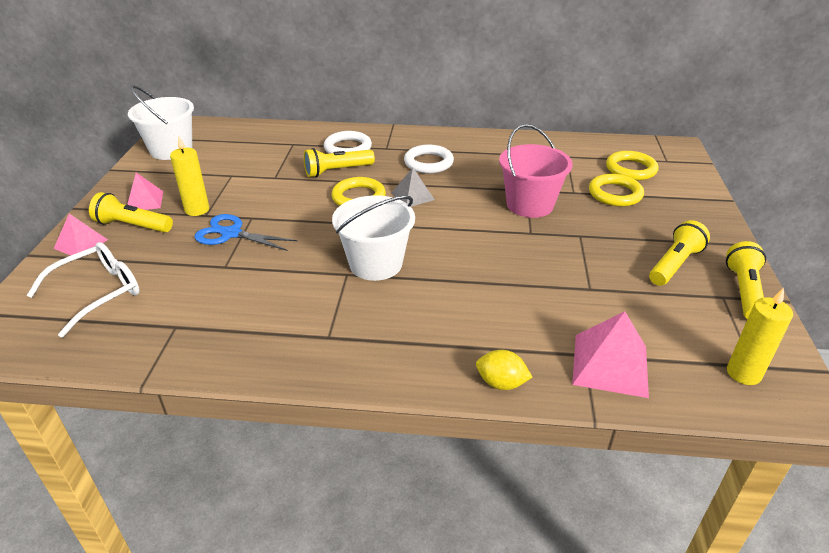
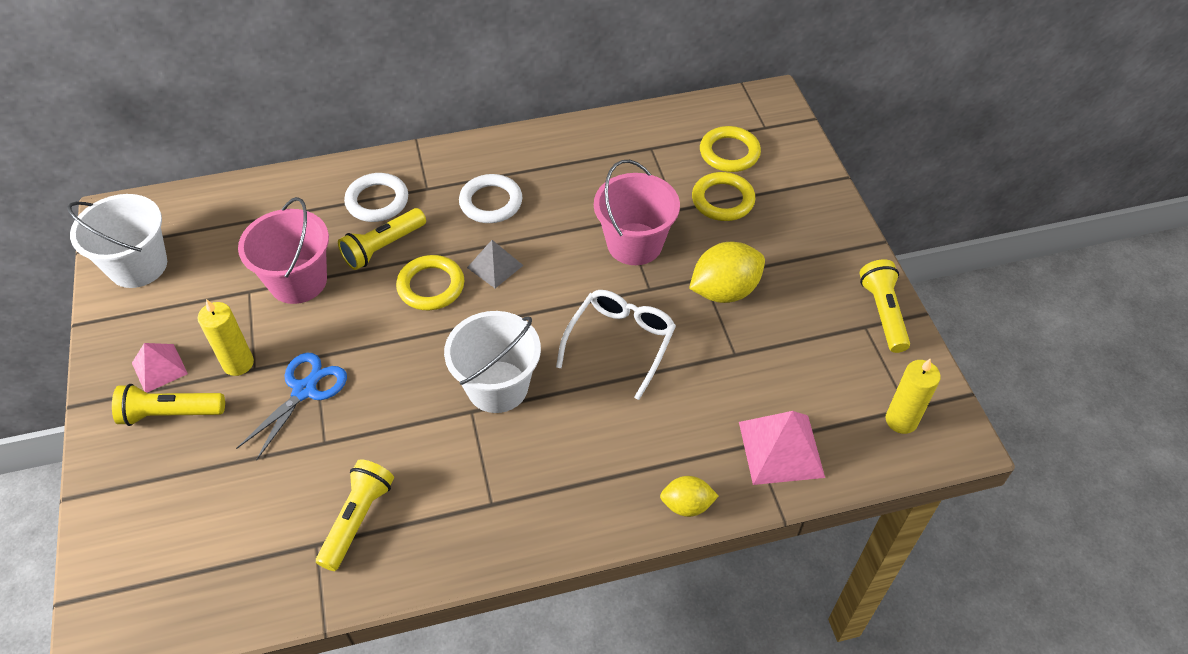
camera: 20 degrees left, 15 degrees up
white glasses [26,242,140,338] -> white glasses moved to [556,290,676,400]
pink pyramid [54,214,108,259] -> none
blue scissors [194,214,297,251] -> blue scissors turned 120 degrees clockwise [236,353,347,461]
yellow flashlight [649,220,710,286] -> yellow flashlight moved to [316,459,394,571]
none -> pink bucket [238,197,329,304]
none -> yellow lemon [689,242,765,303]

